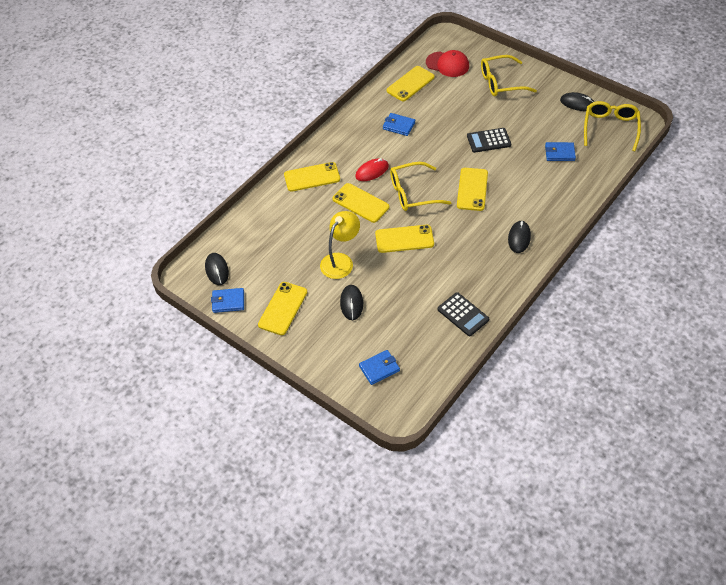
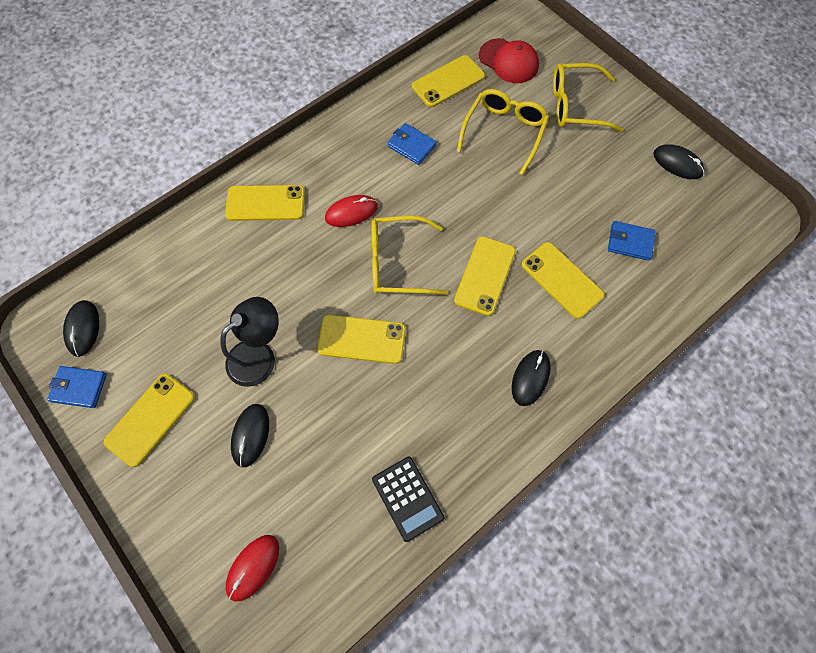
camera: 10 degrees right, 15 degrees up
yellow lamp [320,211,360,279] -> black lamp [220,297,279,387]
yellow phone [332,183,389,223] -> yellow phone moved to [522,242,605,319]
blue wallet [359,350,400,385] -> red mouse [225,535,279,602]
black calculator [467,128,511,153] -> none
yellow glasses [584,101,641,151] -> yellow glasses moved to [457,89,549,175]

